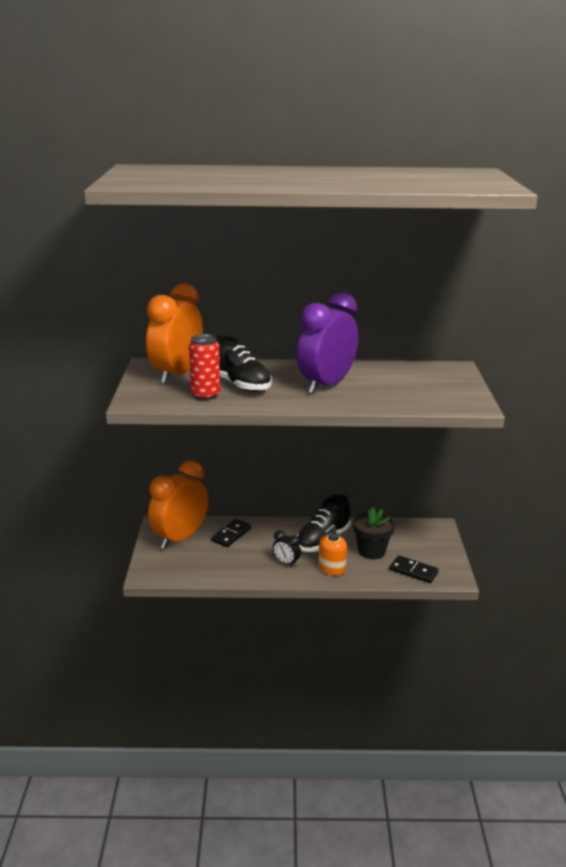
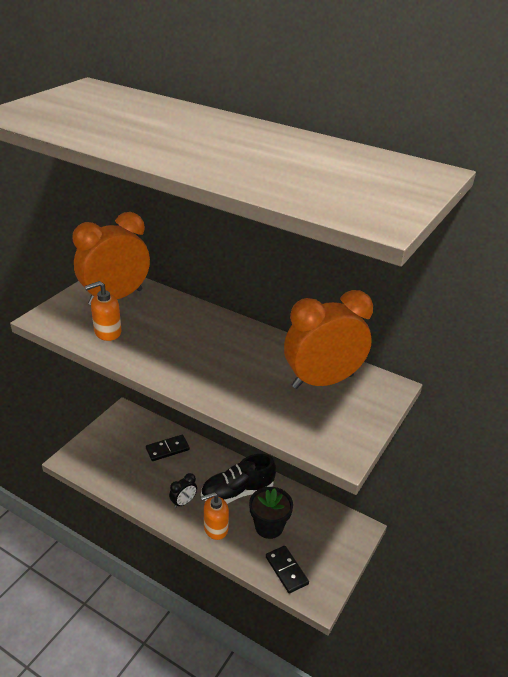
camera: 30 degrees right, 10 degrees up
orange clock [148,460,209,549] -> orange clock moved to [284,290,373,389]
red can [189,334,220,400] -> orange soap dispenser [85,281,122,341]
black shoe [213,335,272,392] -> none
black clock [273,530,301,567] -> black clock turned 105 degrees counterclockwise [169,473,197,508]
purple clock [297,292,358,394] -> none

